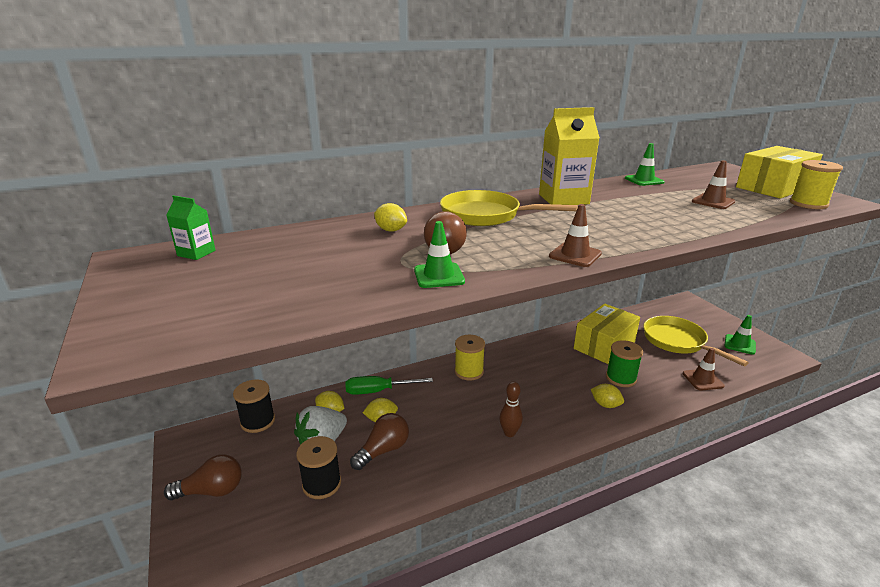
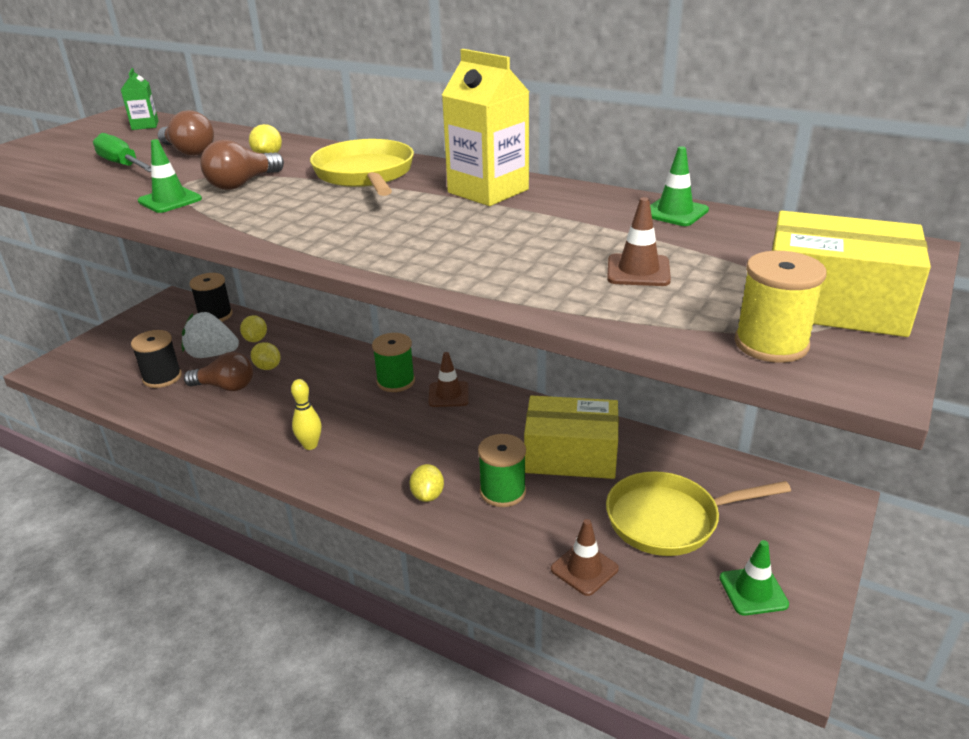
camera: 55 degrees right, 5 degrees up
brown light bulb [164,454,242,500] -> brown light bulb moved to [158,110,214,156]
green screwdriver [345,376,433,395] -> green screwdriver moved to [93,133,151,172]
yellow spool [455,335,485,381] -> green spool [372,333,415,392]
brown bowling pin [499,381,523,437] -> yellow bowling pin [291,379,321,450]
brown traffic cone [549,204,602,267] -> brown traffic cone moved to [429,352,469,407]
yellow pan [643,316,749,366] -> yellow pan turned 120 degrees counterclockwise [606,471,791,556]

